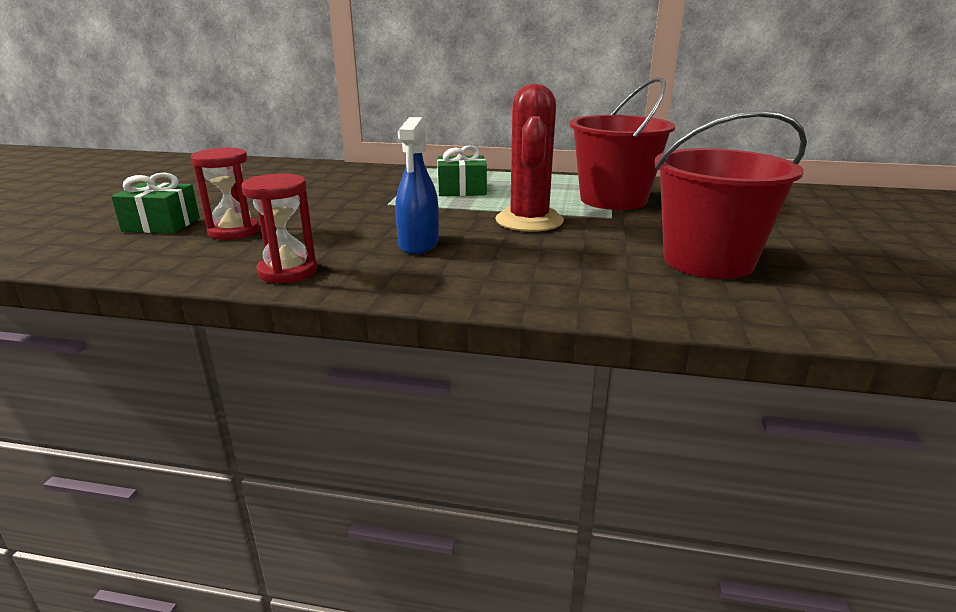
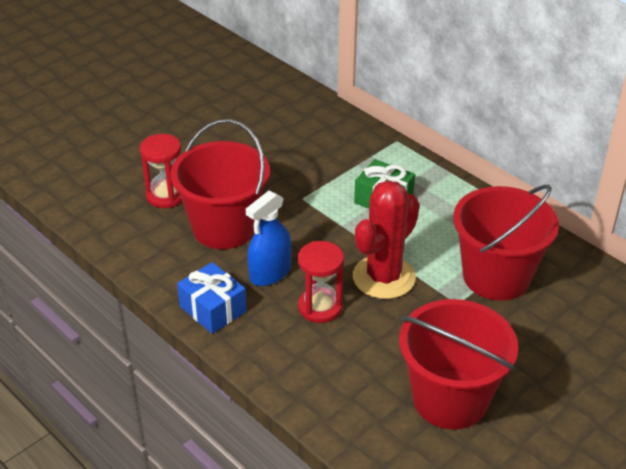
camera: 35 degrees right, 15 degrees up
green gift [111,172,200,234] -> none
red hourglass [242,173,317,284] -> red hourglass moved to [298,241,344,323]
none -> red bucket [170,119,270,249]
none -> blue gift [177,262,247,334]

